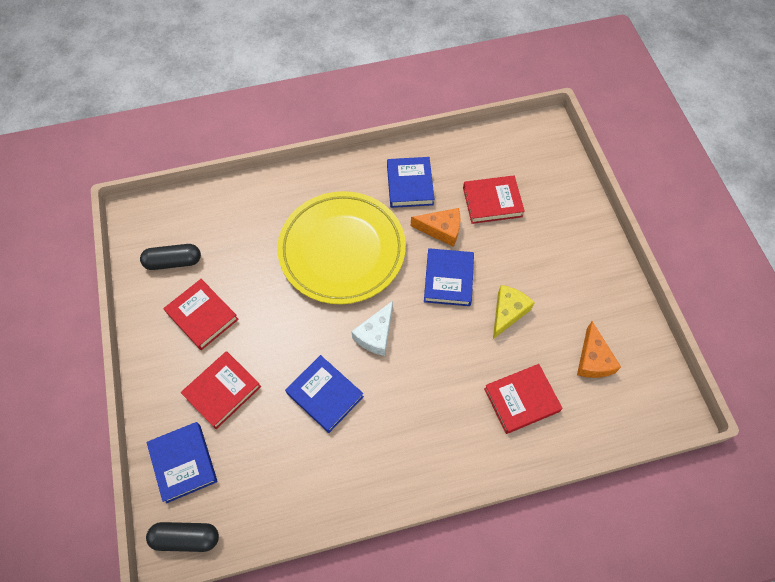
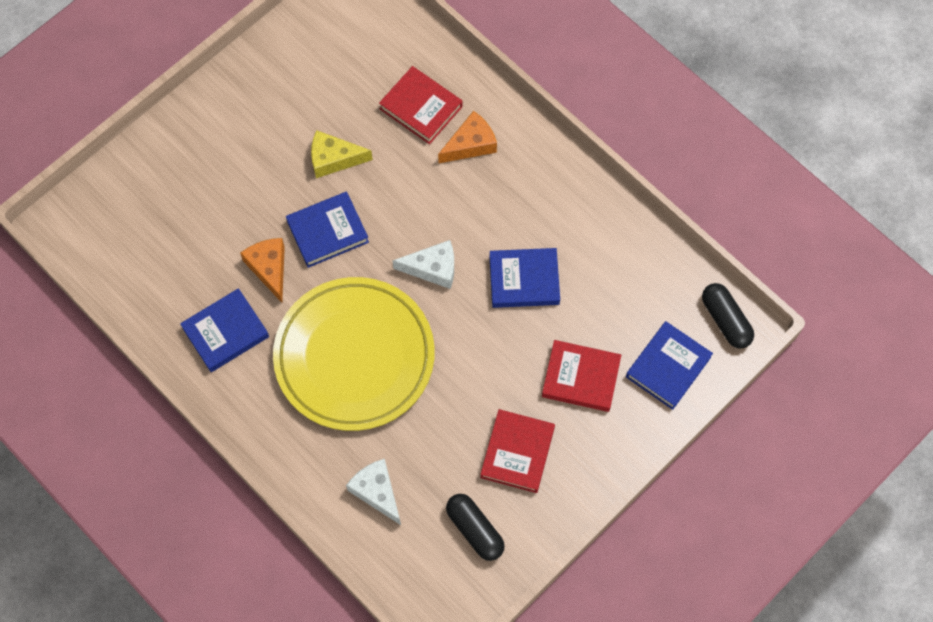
camera: 120 degrees left, 5 degrees up
blue book [285,355,364,433] -> blue book turned 75 degrees clockwise [489,248,560,308]
red book [463,175,525,224] -> none
orange cheese [577,321,621,378] -> orange cheese moved to [438,111,497,163]
none -> white cheese [346,459,401,525]

